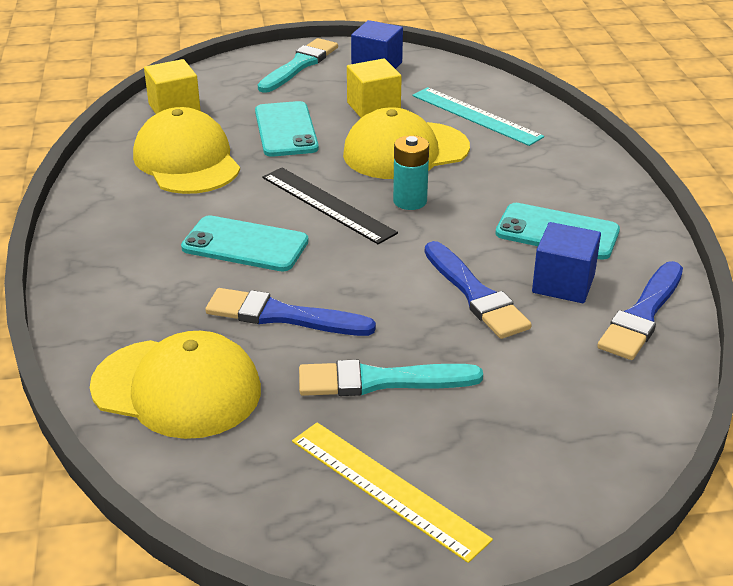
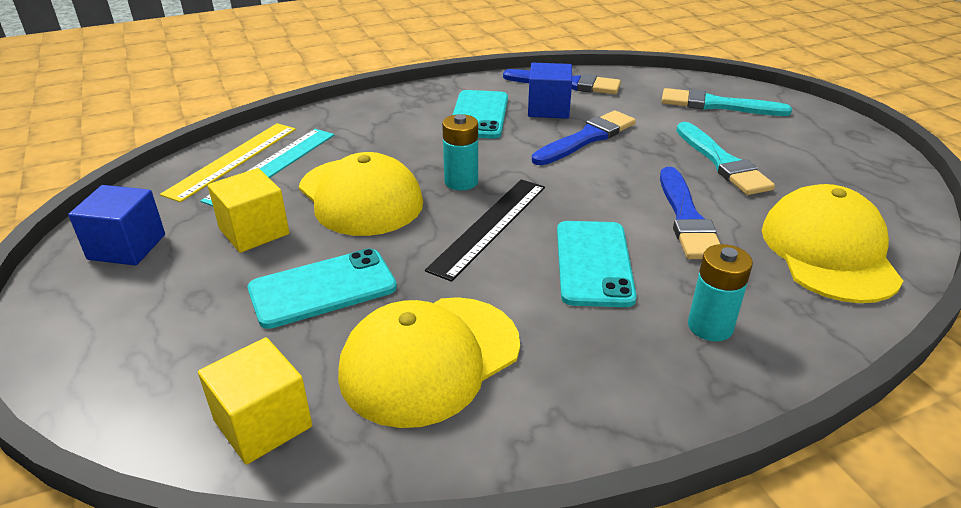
camera: 105 degrees left, 0 degrees up
turquoise brush [258,38,338,93] -> turquoise brush moved to [662,88,792,116]
yellow ruler [292,423,493,563] -> yellow ruler moved to [160,123,296,202]
none -> turquoise battery [688,244,753,341]

